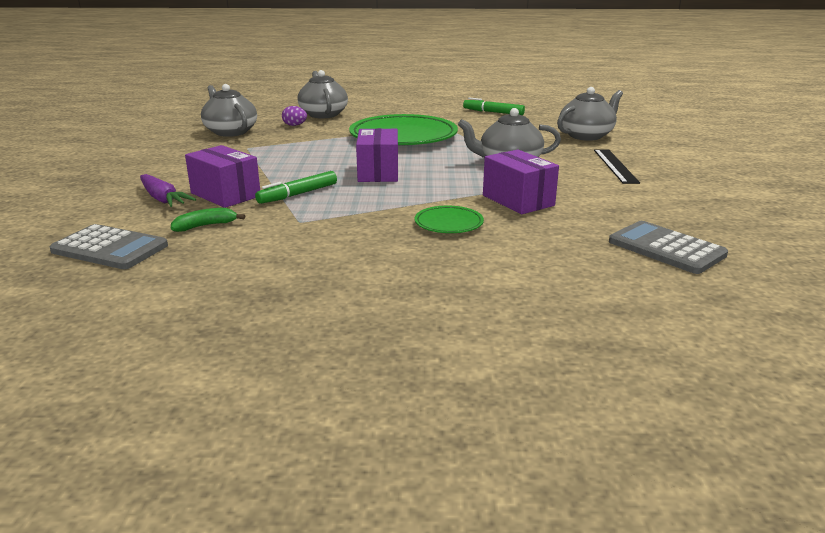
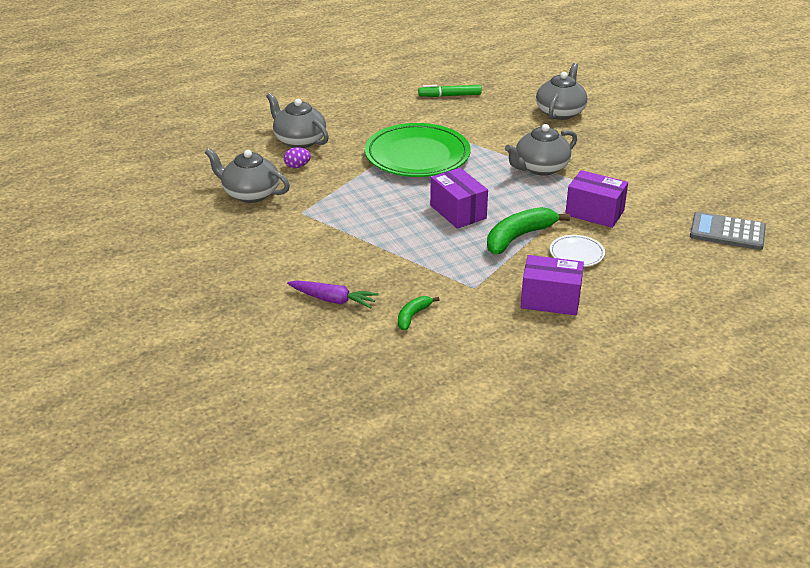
camera: 30 degrees left, 10 degrees up
grey calculator [50,224,168,269] -> none
purple box [185,145,260,208] -> purple box moved to [521,255,584,315]
green marker [255,171,337,204] -> none
green plate [415,206,484,233] -> white plate [550,235,605,267]
black ruler [594,149,640,184] -> none
none -> green banana [487,207,570,255]

